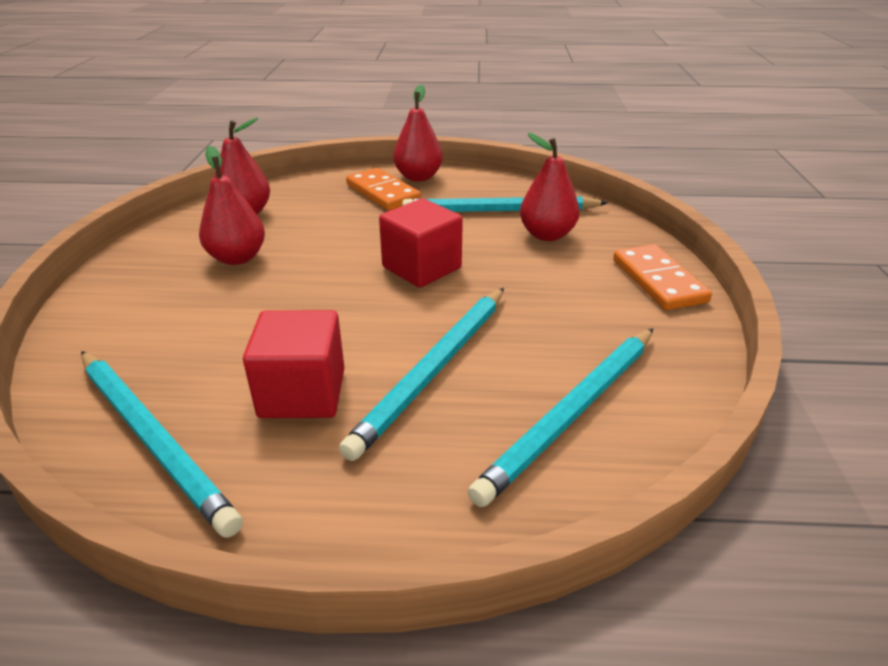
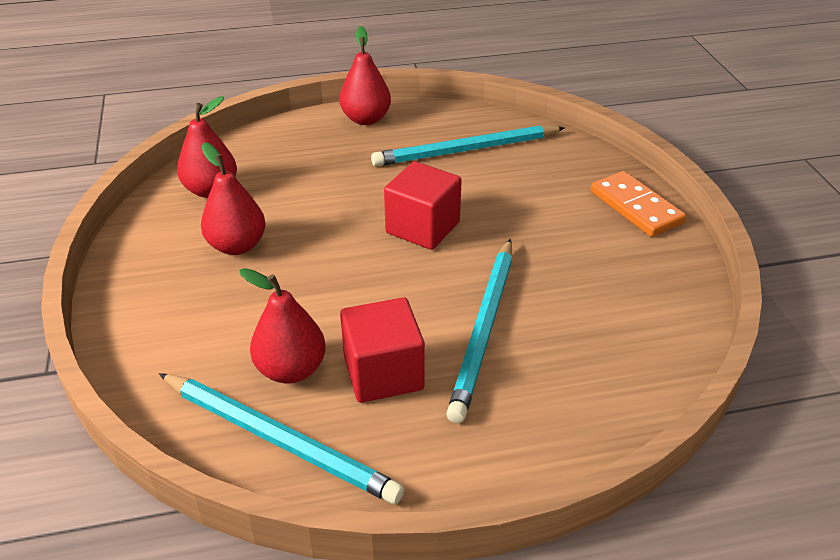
camera: 15 degrees left, 5 degrees up
orange domino [346,168,421,211] -> none
turquoise pencil [468,328,653,507] -> none
red pear [520,133,580,241] -> red pear moved to [239,268,326,384]

